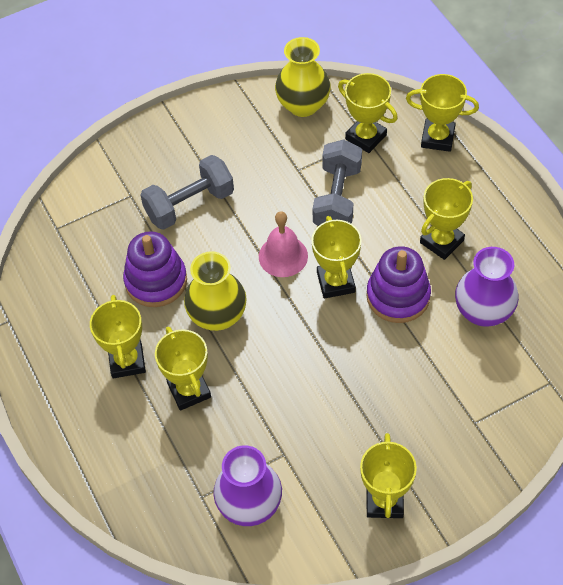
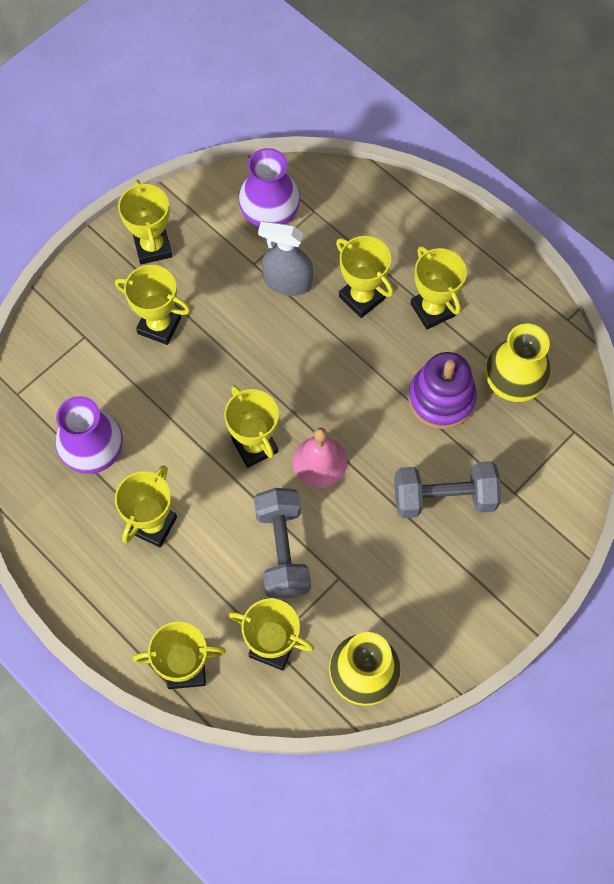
camera: 160 degrees right, 10 degrees up
grey dumbbell [140,155,234,230] -> grey dumbbell turned 45 degrees clockwise [394,461,501,518]
yellow vase [184,251,247,331] -> yellow vase moved to [485,324,551,402]
purple stacking toy [366,246,431,323] -> none
none -> yellow trophy [115,265,191,345]
none -> grey spray bottle [258,221,313,296]

